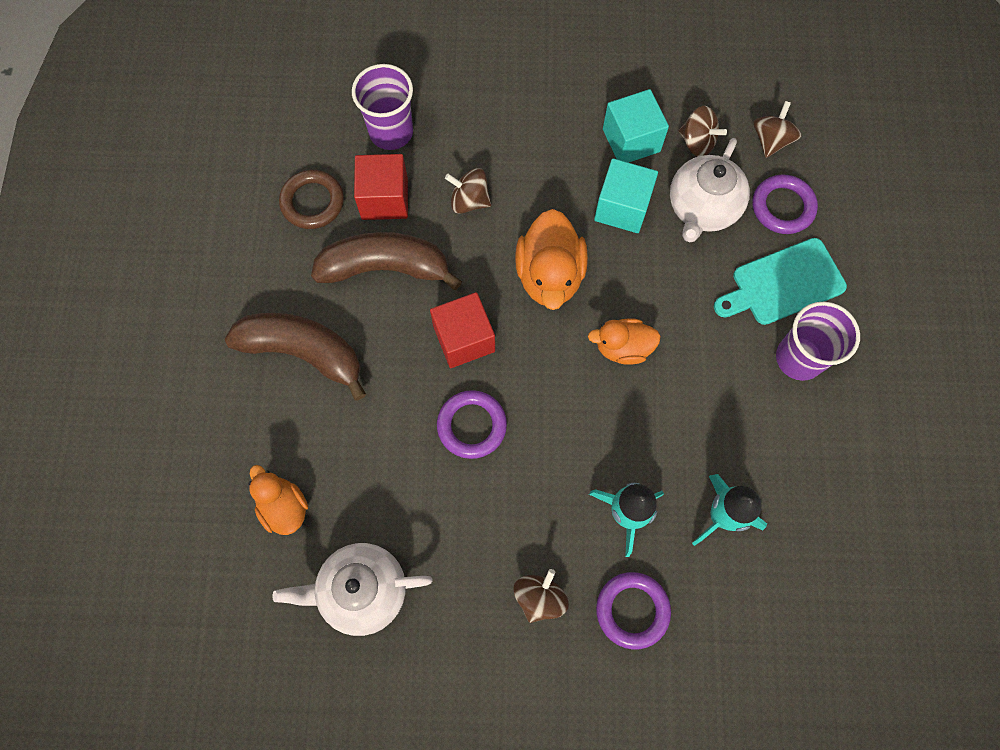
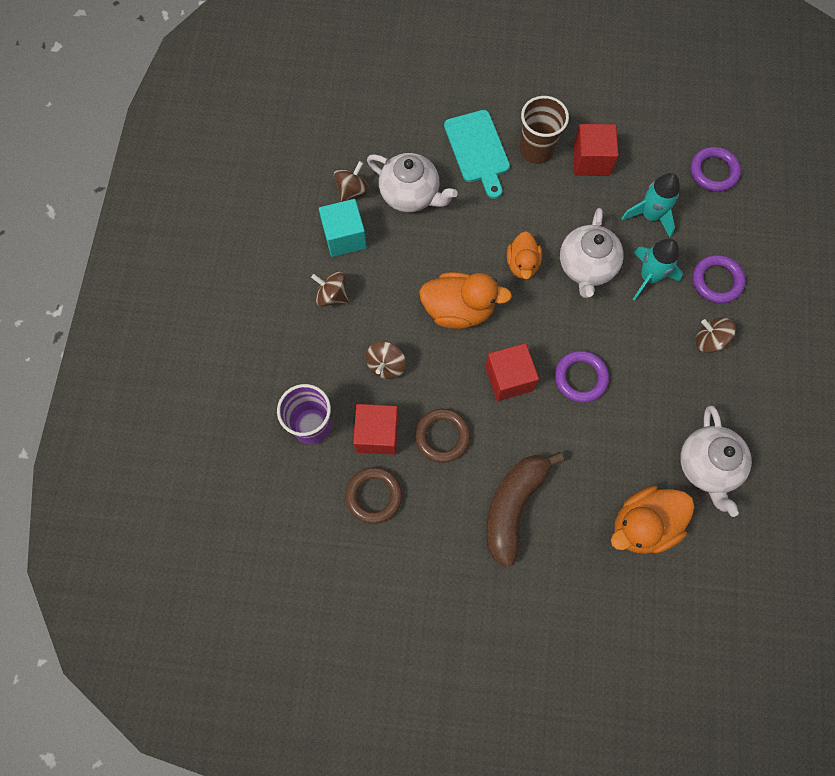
camera: 85 degrees left, 0 degrees up
orange duck [249,465,308,535] -> orange duck [611,486,695,554], size x1.58
brown banana [311,232,462,290] -> brown ring [415,409,470,463]
turquoise cube [594,158,658,233] -> none
purple ring [752,174,818,234] -> purple ring moved to [690,147,741,192]
brown spinning top [753,101,801,158] -> brown spinning top moved to [311,271,349,307]
purple cup [776,302,860,381] -> brown cup [520,96,569,164]
none -> white teapot [560,208,624,298]
none -> red cube [573,124,619,176]

